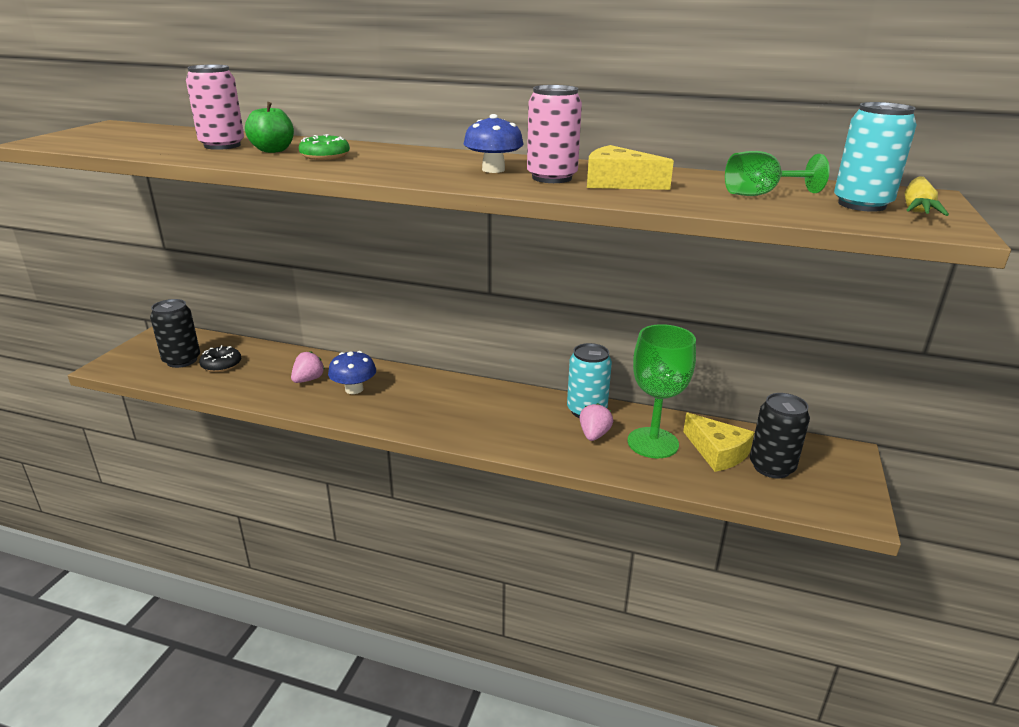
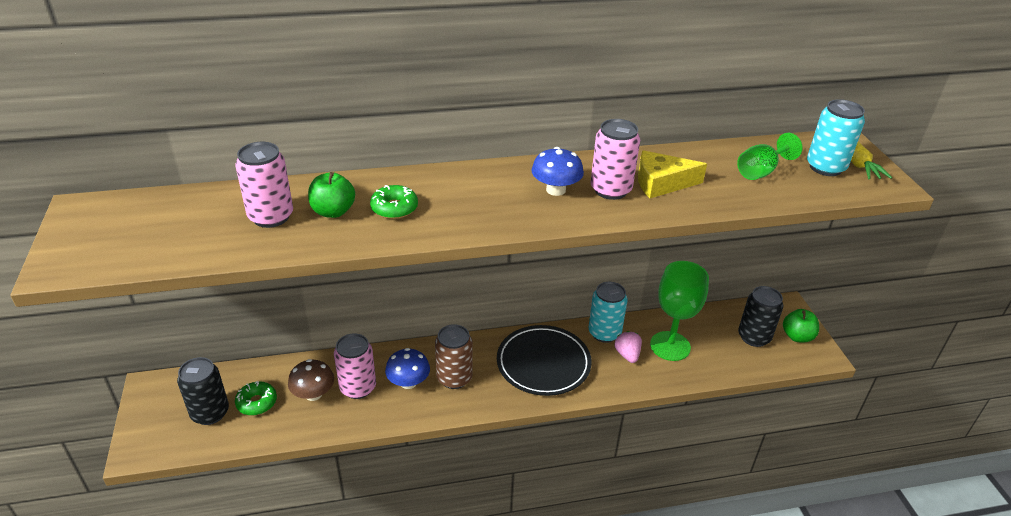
camera: 30 degrees left, 10 degrees up
black donut [199,345,241,372] -> green donut [235,381,277,415]
pink strawberry [291,351,325,383] -> pink can [334,333,376,399]
yellow cheese [683,413,754,472] -> none
none -> brown mushroom [288,359,334,401]
none -> brown can [435,324,473,389]
none -> black plate [497,325,592,396]
none -> green apple [783,309,819,342]

